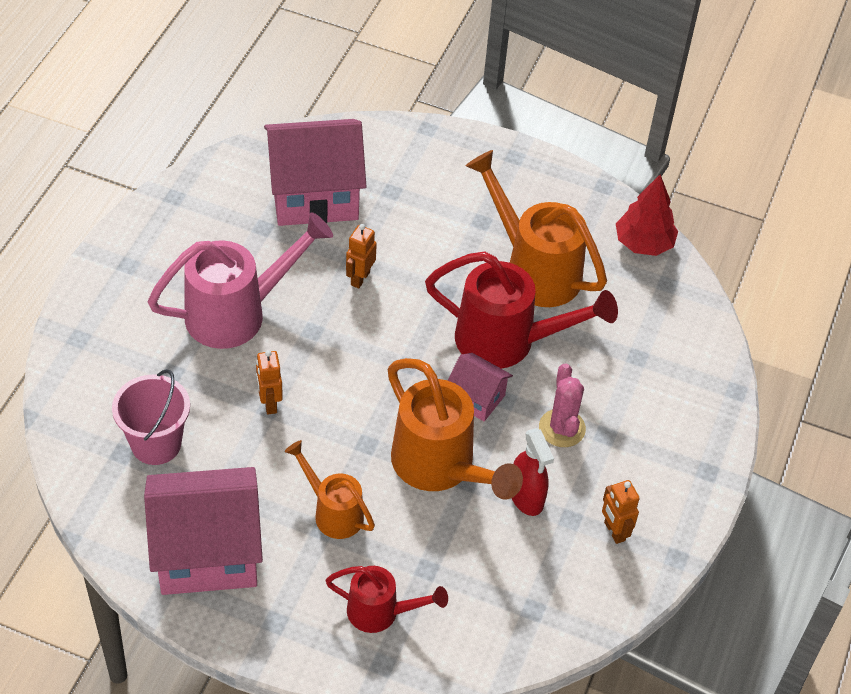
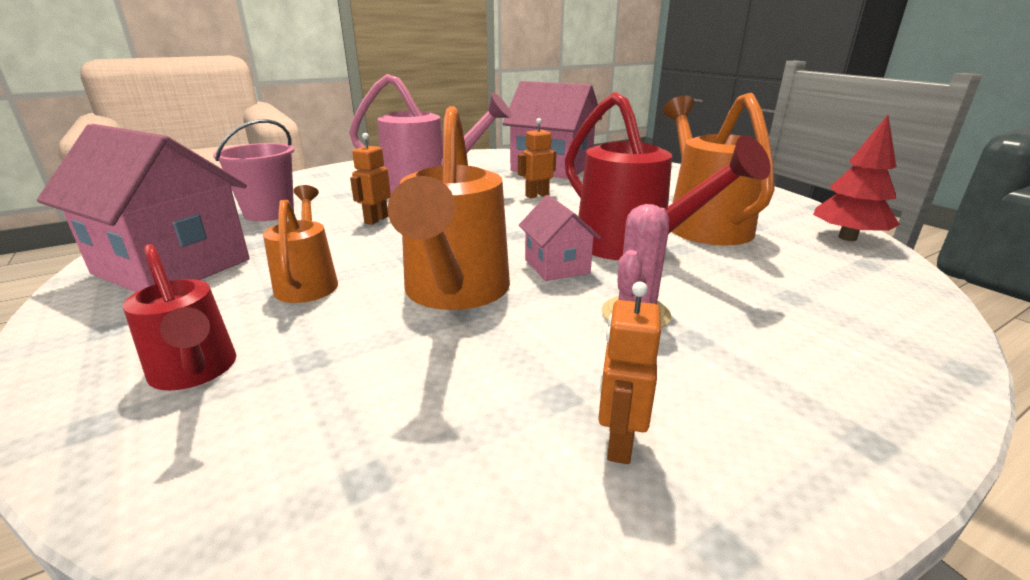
camera: 40 degrees right, 25 degrees down
red spray bottle [512,428,554,516] -> none

